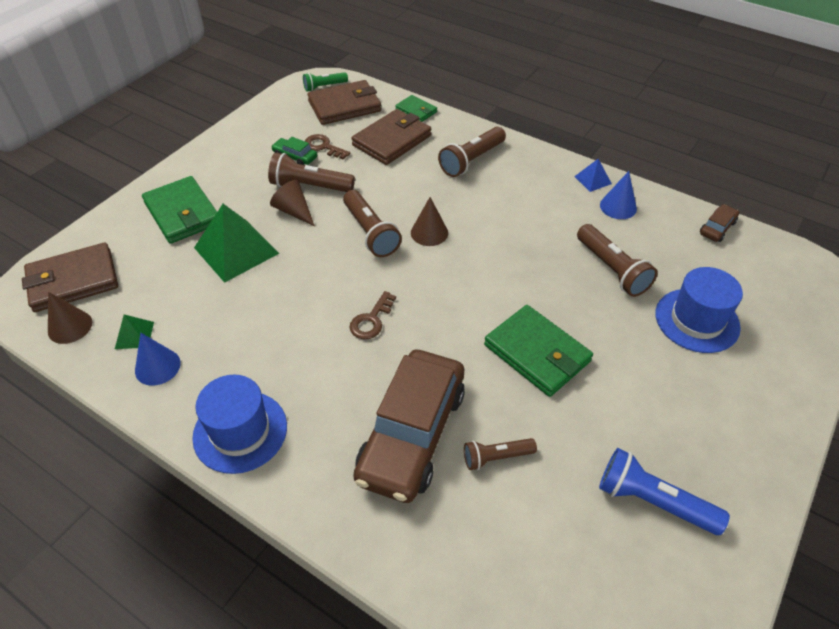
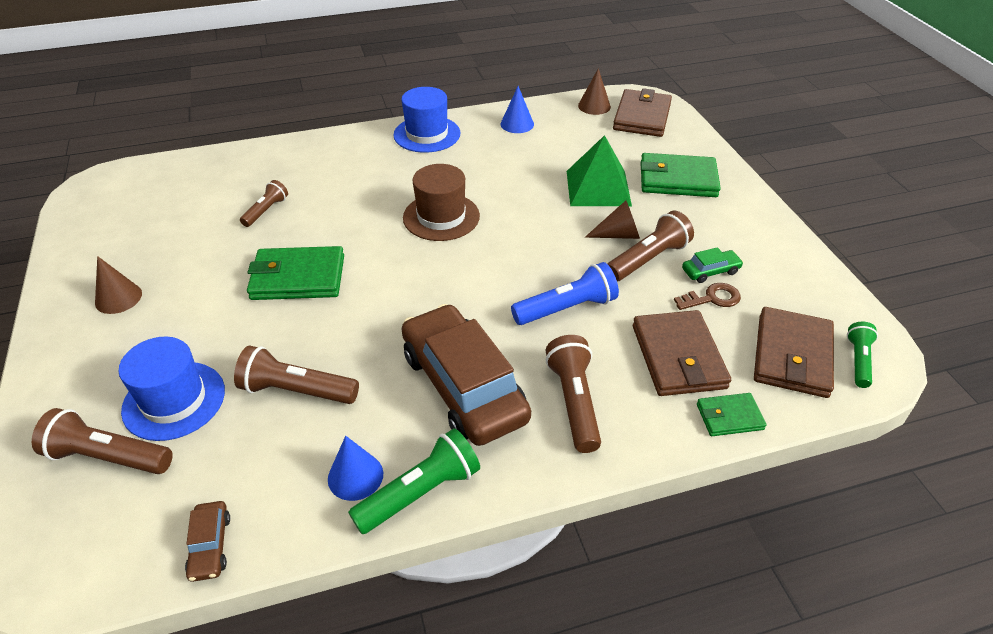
camera: 130 degrees right, 5 degrees down
green pyramid [115,315,154,349] -> none
brown flashlight [343,190,402,257] -> brown flashlight moved to [32,408,173,474]
brown key [349,291,396,339] -> brown hat [403,164,480,241]
brown car [353,349,465,503] -> brown car moved to [402,304,531,446]
brown cone [411,197,448,246] -> brown cone moved to [95,256,142,314]
blue pyramid [574,159,612,192] -> green flashlight [348,428,480,534]
blue flashlight [599,448,730,535] -> blue flashlight moved to [511,262,619,325]

